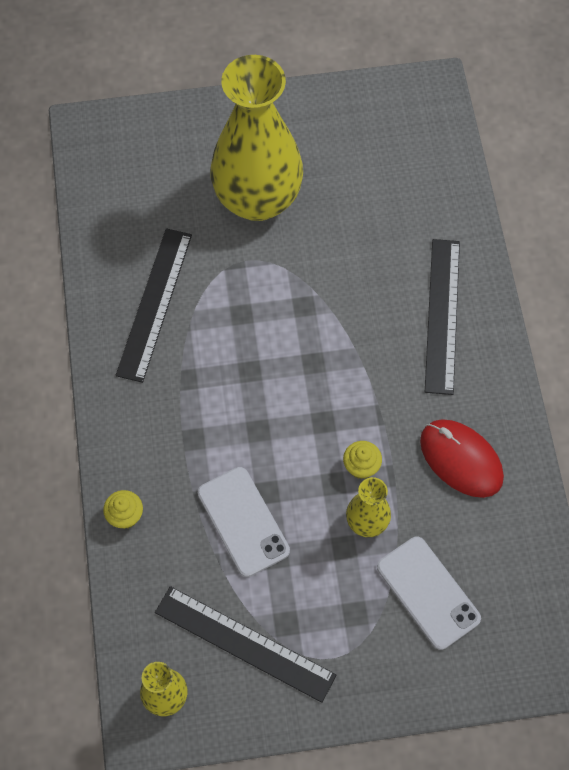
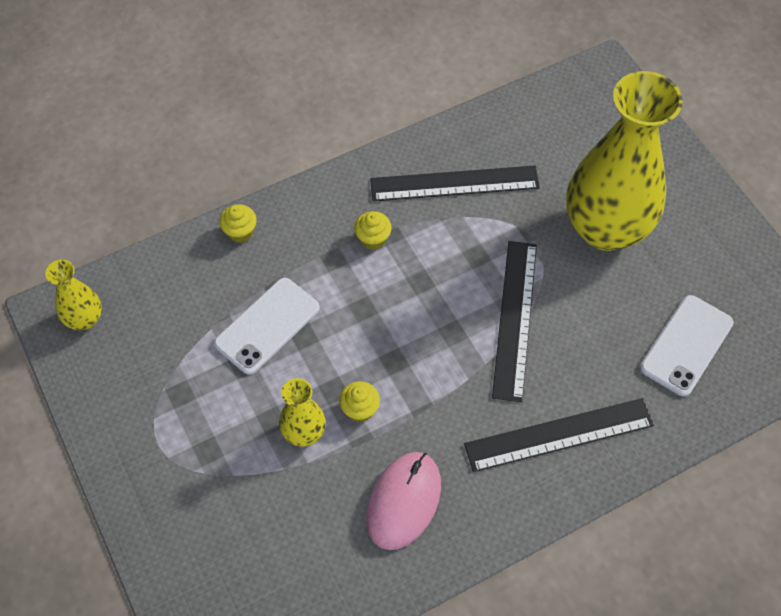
camera: 70 degrees right, 5 degrees down
black ruler [155,586,336,703] -> black ruler moved to [492,241,537,402]
white phone [377,537,481,650] -> white phone moved to [640,295,734,396]
red mouse [420,419,504,498] -> pink mouse [366,452,441,550]
none -> yellow cupcake [354,211,392,250]

